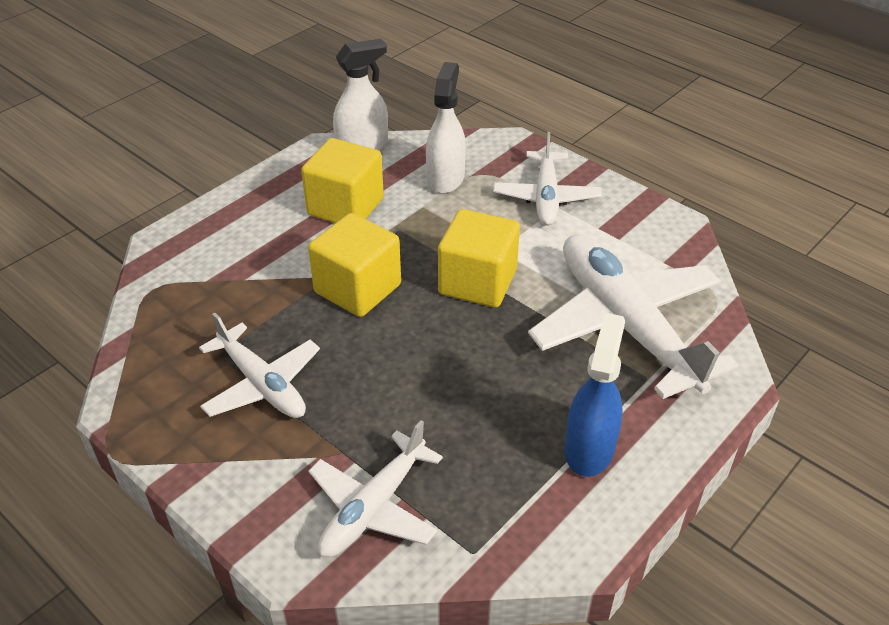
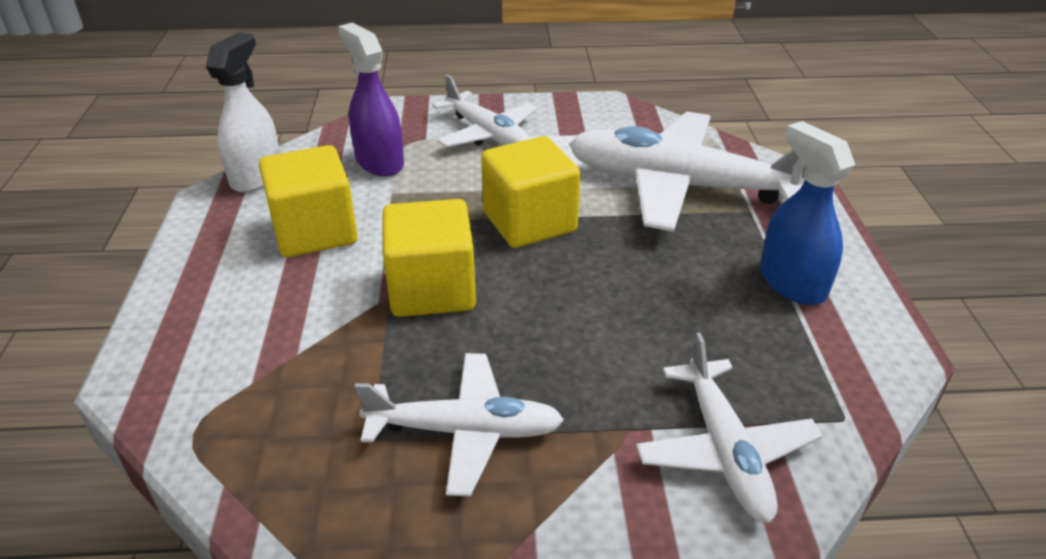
camera: 45 degrees left, 5 degrees down
white spray bottle [426,62,466,194] -> purple spray bottle [338,22,404,177]

